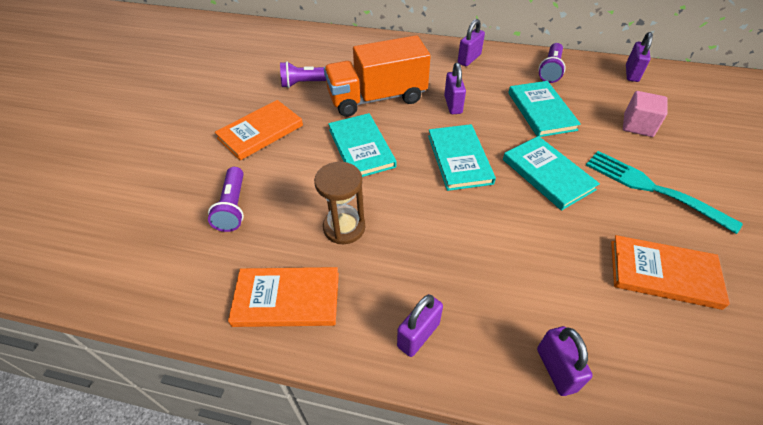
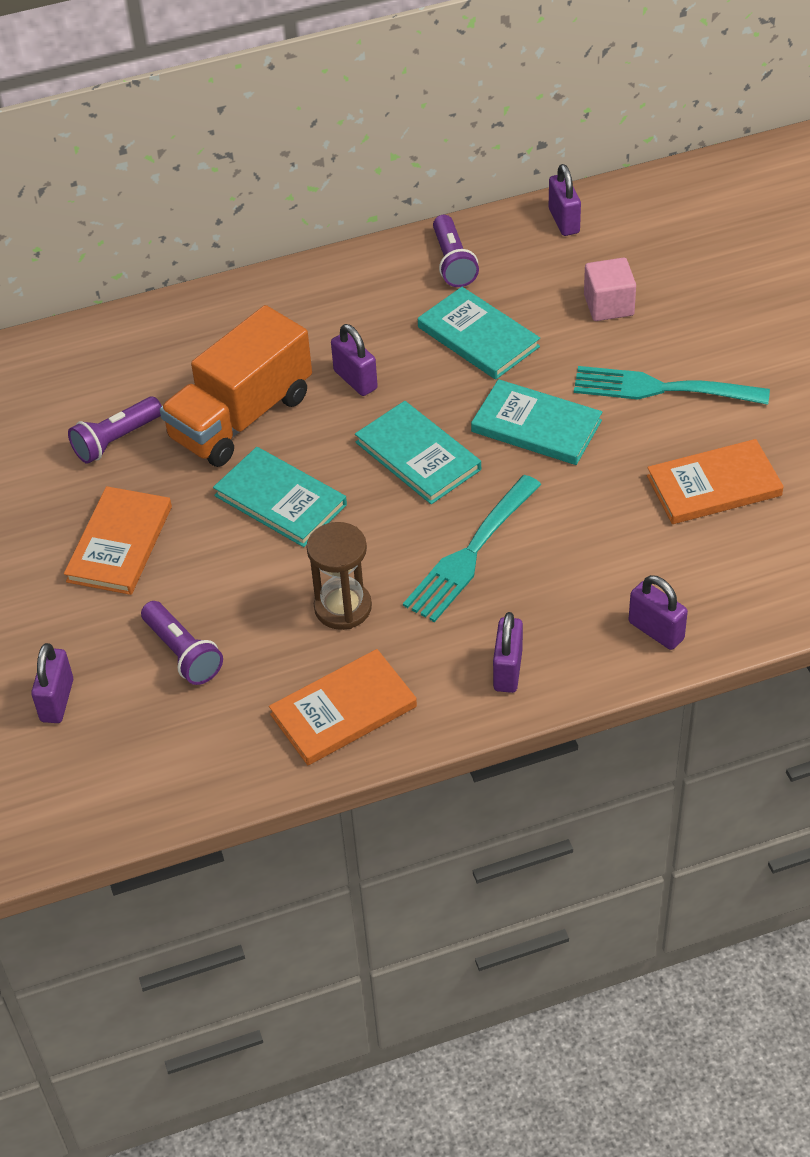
camera: 30 degrees left, 0 degrees up
purple padlock [458,19,485,66] -> purple padlock moved to [31,643,73,723]
none -> turquoise fork [403,475,541,622]

